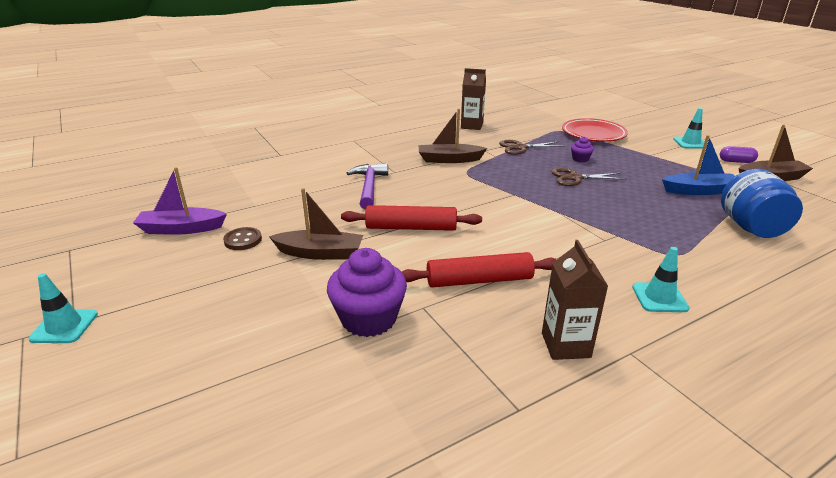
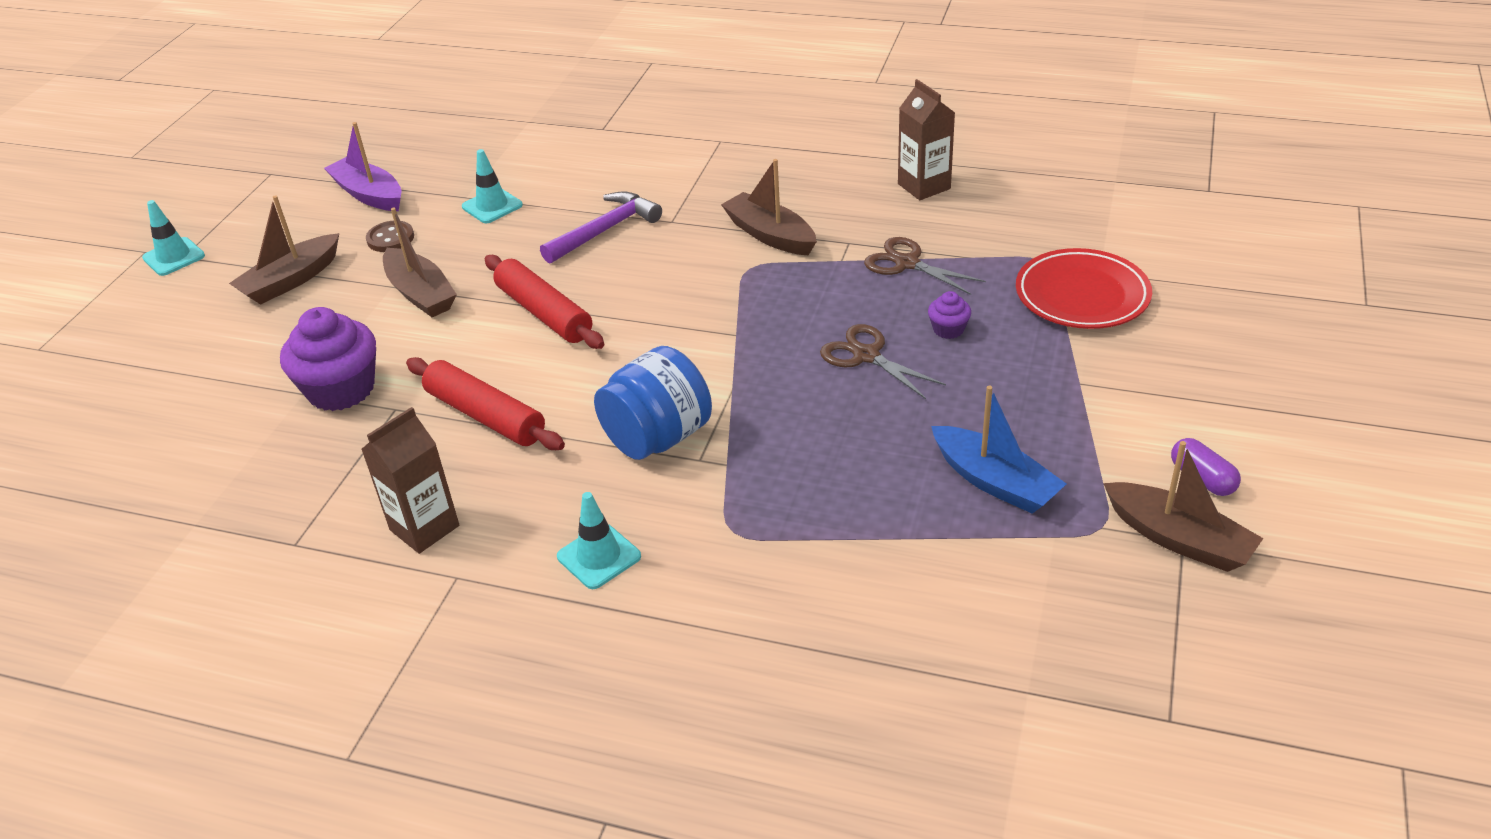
camera: 50 degrees right, 10 degrees up
turquoise traffic cone [673,108,707,149] -> turquoise traffic cone moved to [462,149,523,223]
blue jar [721,169,803,238] -> blue jar moved to [594,346,712,460]
none -> brown boat [229,195,339,305]

